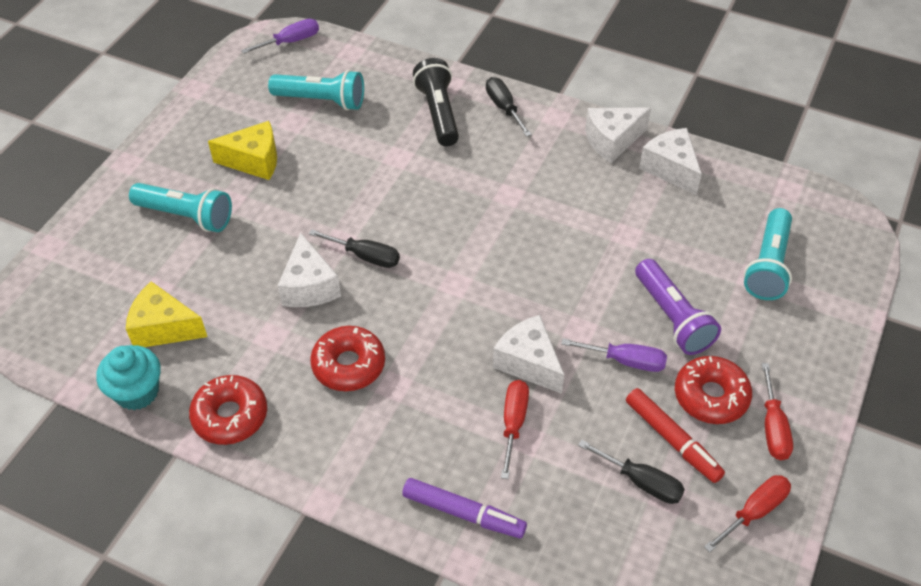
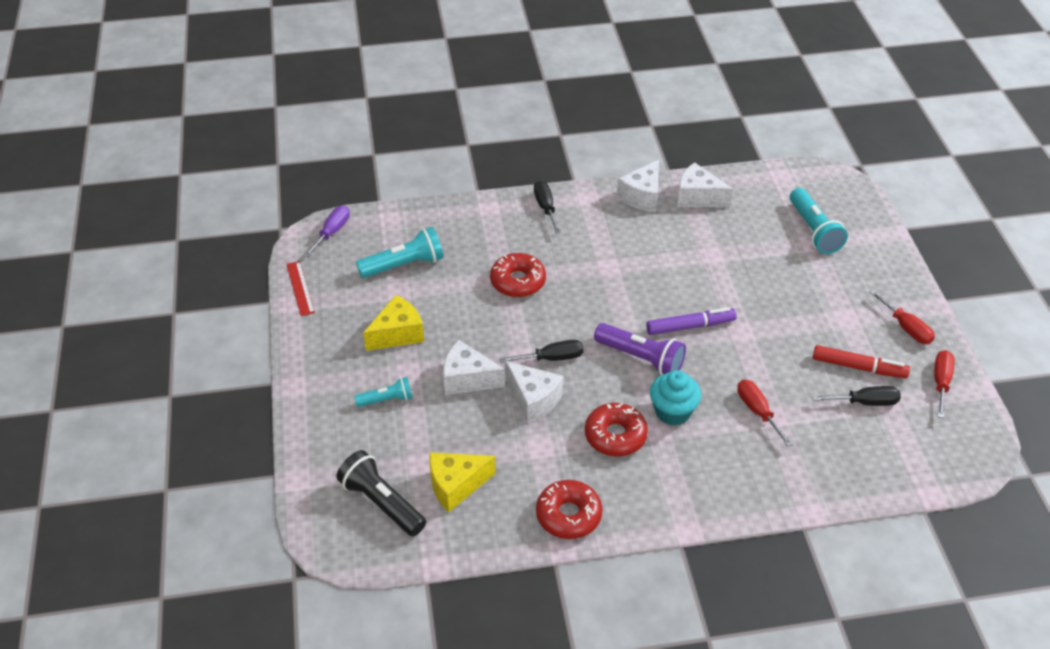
camera: 35 degrees left, 5 degrees down
turquoise cupcake [96,345,161,410] -> turquoise cupcake moved to [650,370,701,426]
turquoise flashlight [129,183,232,232] -> turquoise flashlight [354,377,413,407], size x0.60
purple marker [402,478,527,538] -> purple marker moved to [646,307,737,335]
black flashlight [413,58,459,146] -> black flashlight moved to [336,450,426,536]
black screwdriver [486,77,532,137] -> black screwdriver turned 45 degrees clockwise [534,181,561,234]
white cheese [493,315,564,394] -> white cheese moved to [443,340,505,395]
purple screwdriver [561,339,667,372] -> none
purple flashlight [635,259,721,355] -> purple flashlight moved to [594,323,686,375]
red donut [675,356,752,424] -> red donut moved to [490,253,546,297]
none -> red ruler [286,261,315,316]

